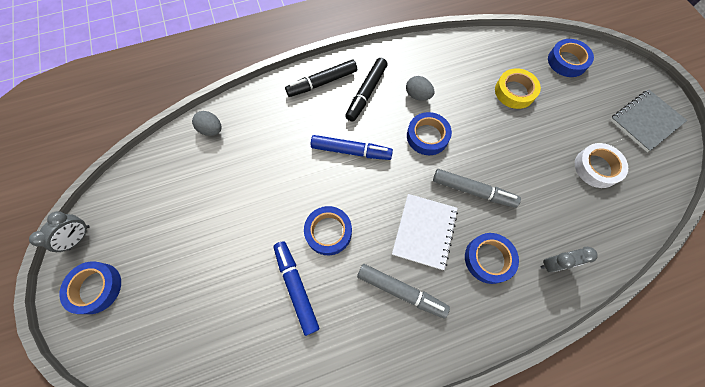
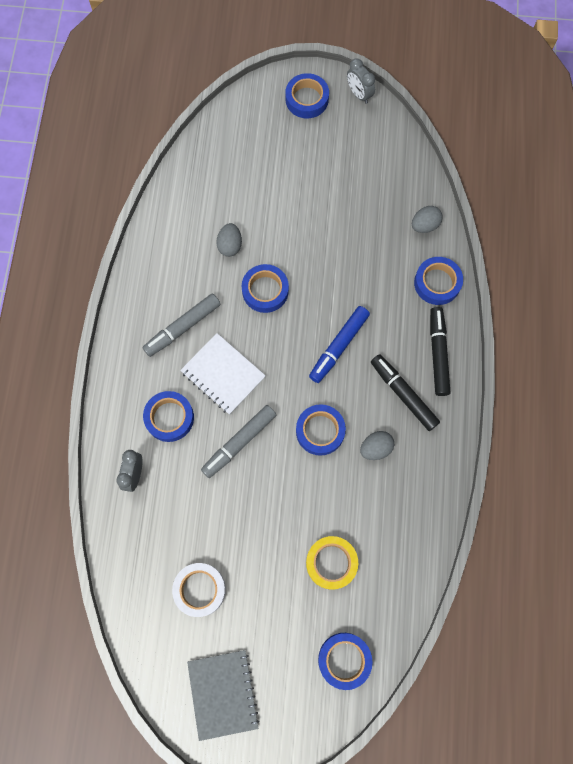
camera: 115 degrees right, 5 degrees up
blue marker [273,241,319,336] -> grey egg [216,223,242,257]
none -> blue tape [414,257,463,305]

